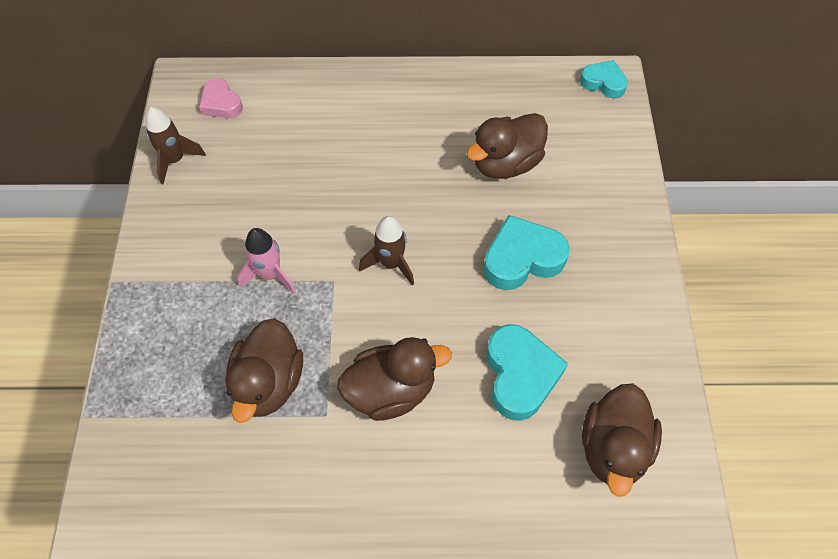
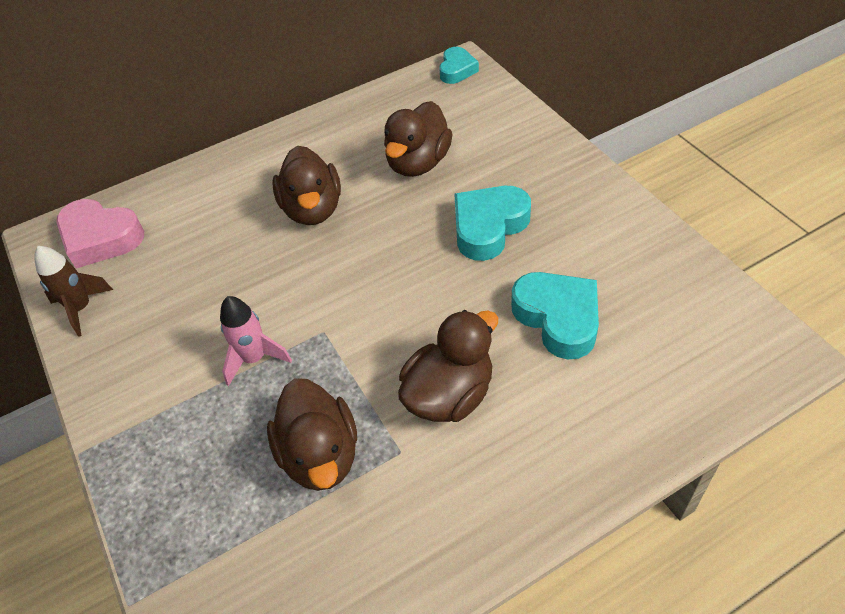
camera: 25 degrees left, 10 degrees down
pink heart [199,78,243,118] -> pink heart [56,199,144,268], size x1.61
brown rocket [359,216,414,286] -> none
turquoise heart [580,60,628,99] -> turquoise heart turned 105 degrees clockwise [439,47,479,84]
brown duck [582,384,662,497] -> brown duck moved to [272,146,341,225]

